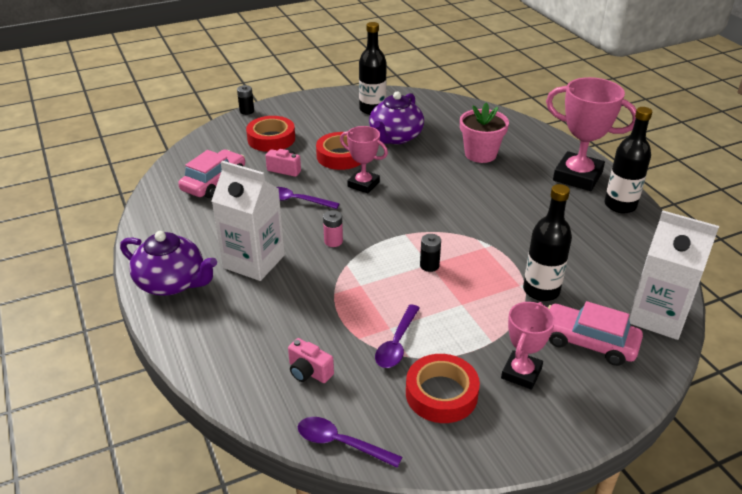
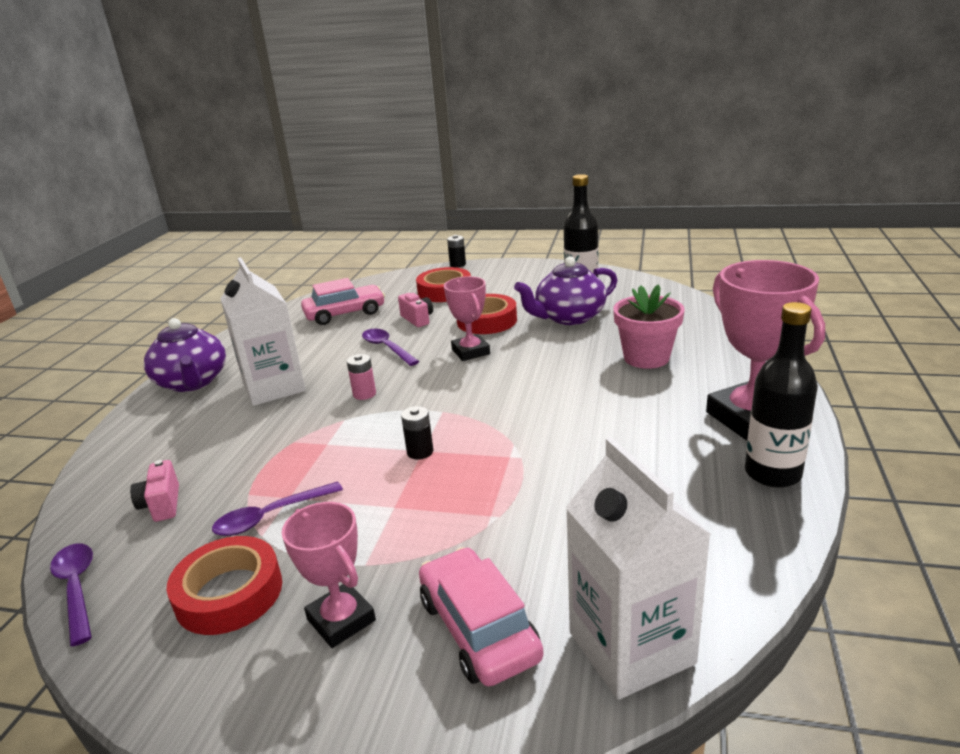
camera: 40 degrees right, 10 degrees down
pink trophy [501,302,555,390] -> pink trophy turned 75 degrees clockwise [282,502,376,648]
black bottle [523,184,572,301] -> none

